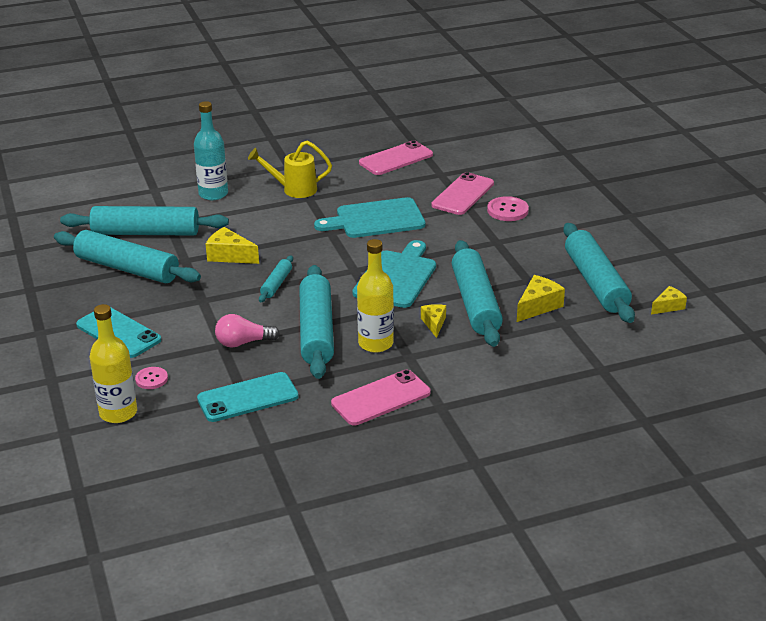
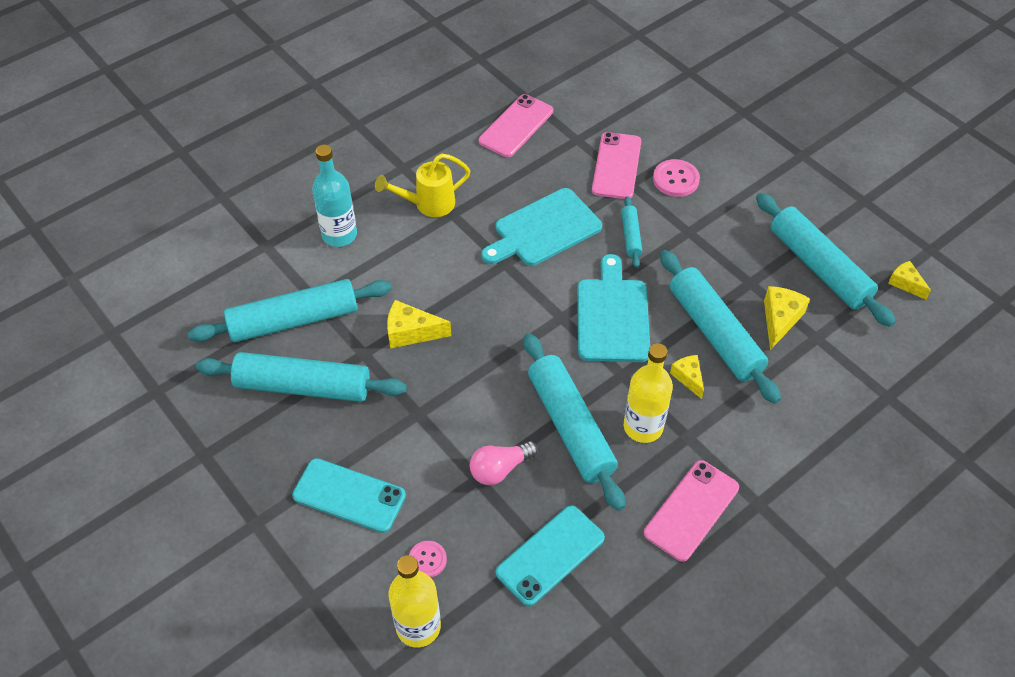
camera: 20 degrees left, 20 degrees up
turquoise rolling pin [259,255,293,302] -> turquoise rolling pin moved to [621,196,642,268]
yellow cheese [651,286,687,314] -> yellow cheese turned 75 degrees counterclockwise [888,261,931,300]

